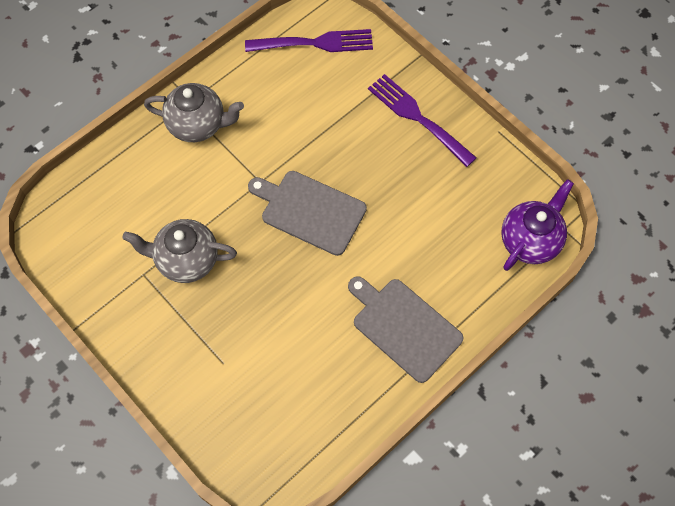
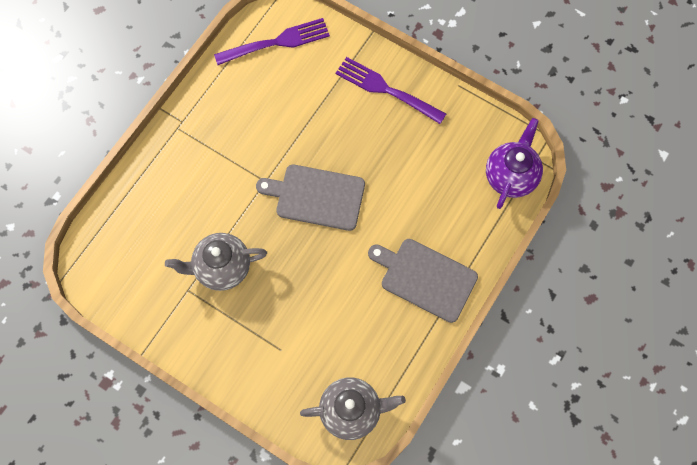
camera: 15 degrees left, 5 degrees up
grey teapot [144,83,244,142] -> grey teapot moved to [300,377,406,440]

